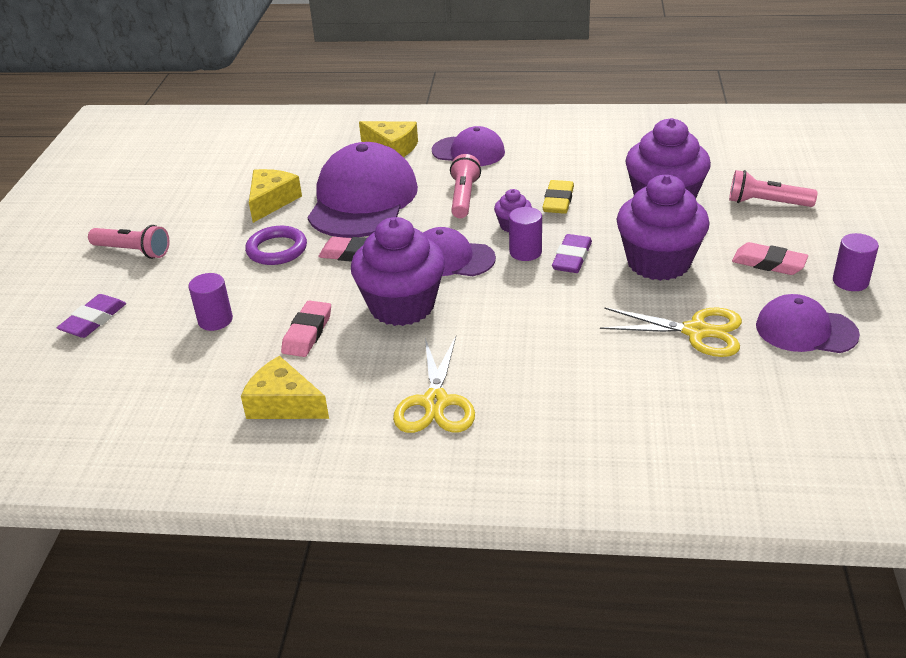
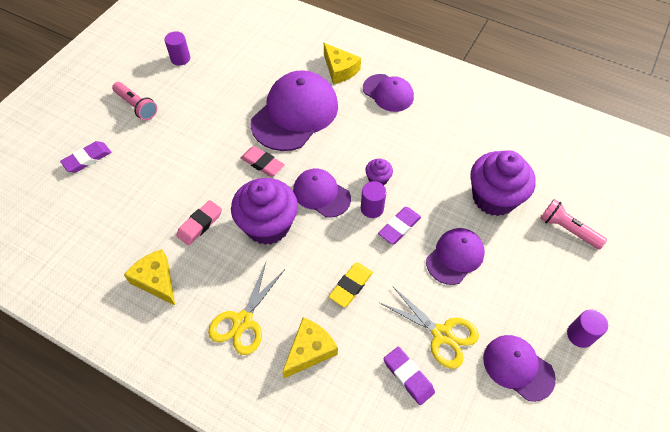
camera: 20 degrees right, 20 degrees up
purple cylinder [189,273,233,331] -> purple cylinder moved to [164,31,190,66]
purple ring [245,226,307,265] -> none
yellow cheese [249,169,302,223] -> yellow cheese moved to [282,317,338,378]
pink flashlight [450,154,481,218] -> none
yellow eraser [542,180,574,214] -> yellow eraser moved to [329,262,373,307]
purple cupcake [617,175,709,281] -> purple cap [426,228,485,285]
pink eraser [732,242,808,275] -> none
none -> purple eraser [384,346,435,405]

